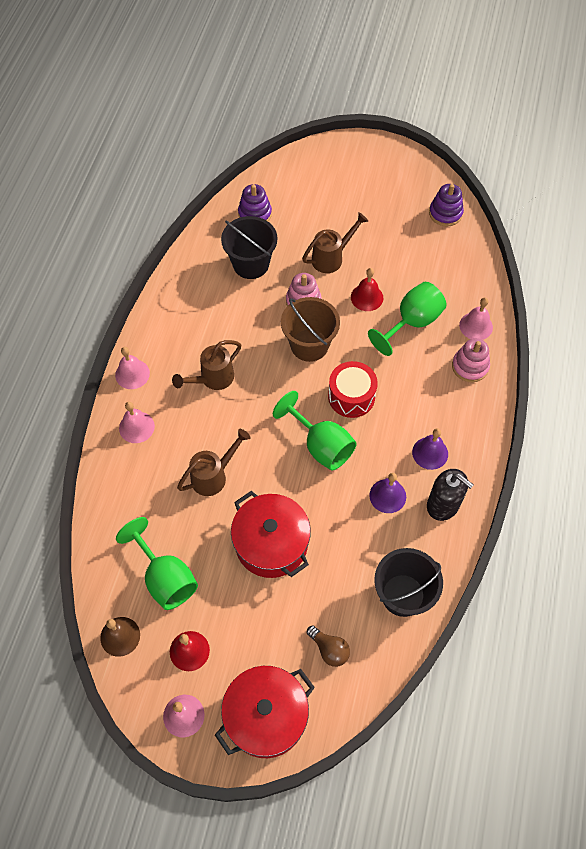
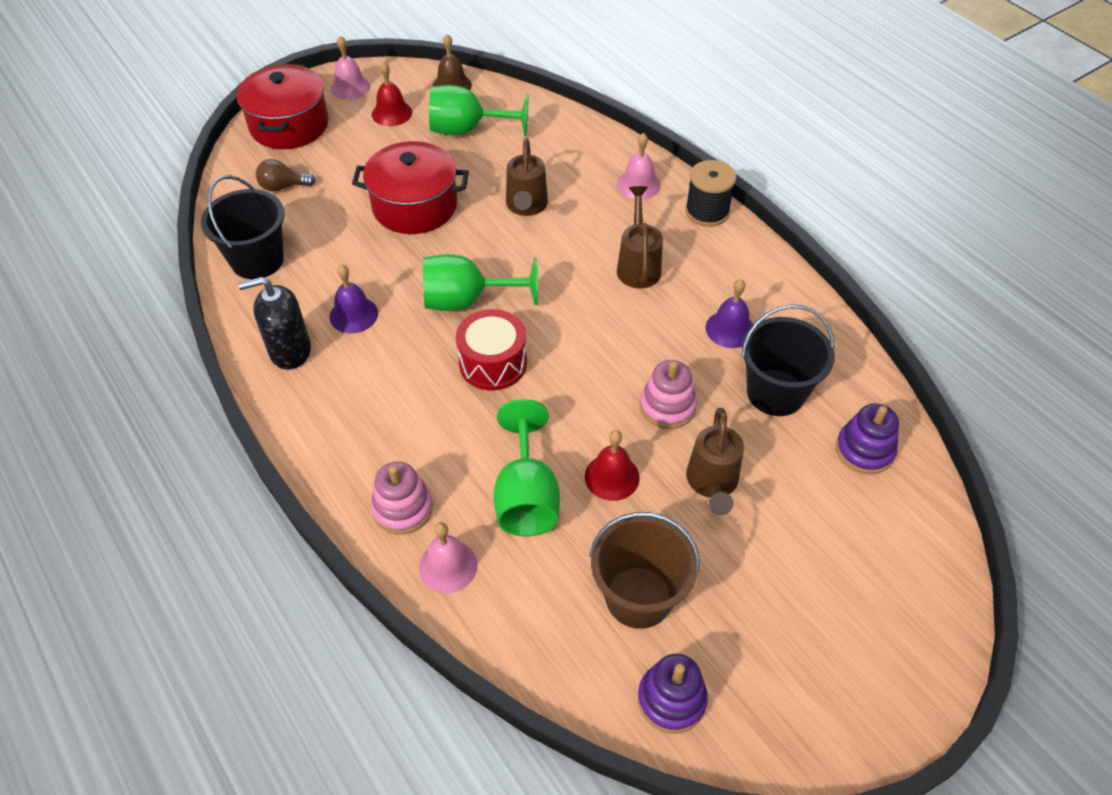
camera: 130 degrees right, 10 degrees down
pink bell [115,347,150,389] -> black spool [685,160,736,227]
brown bucket [281,297,340,362] -> brown bucket moved to [589,512,700,629]
purple bell [412,428,448,470] -> purple bell moved to [706,279,753,348]

